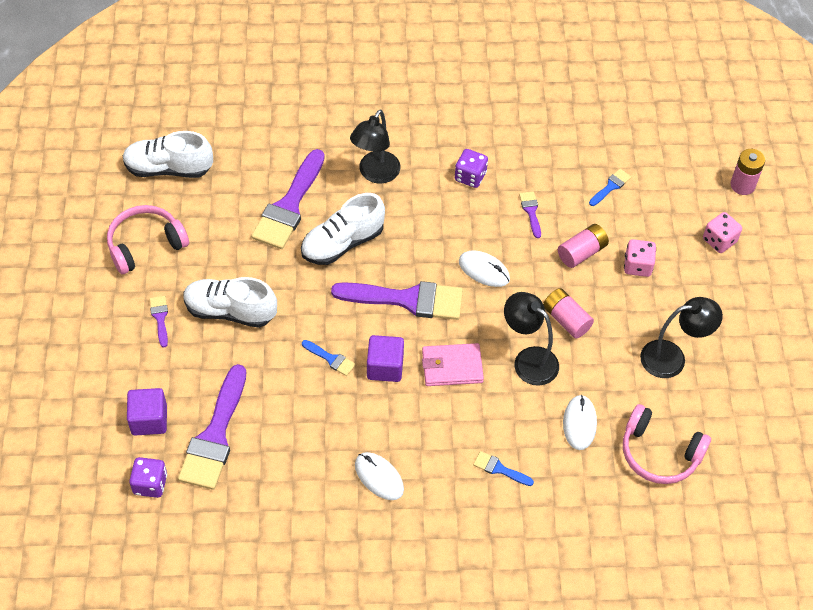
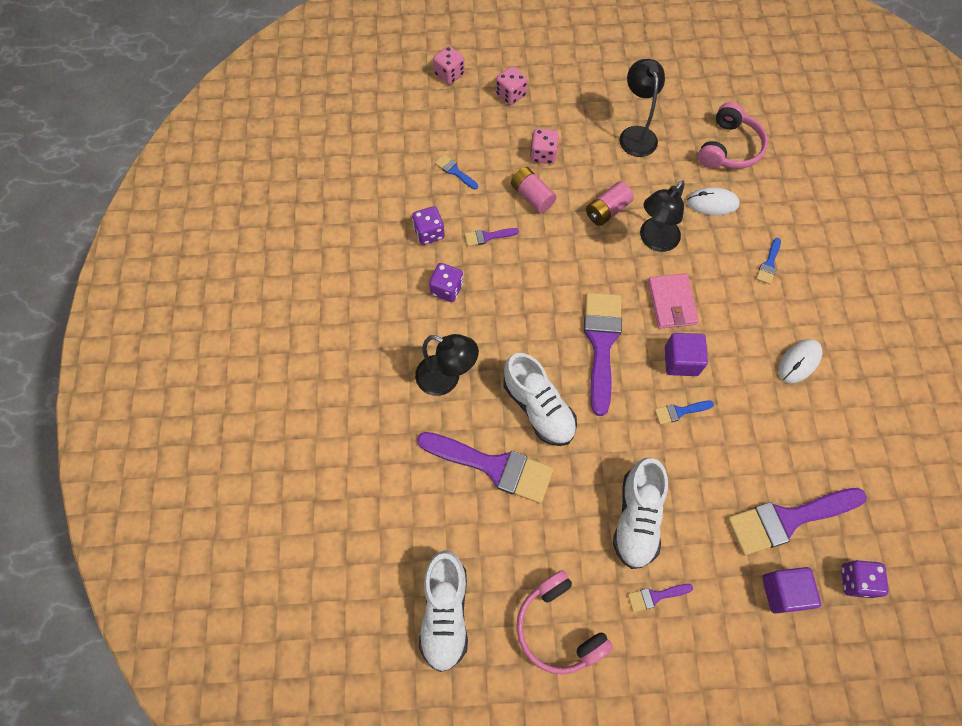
camera: 90 degrees left, 10 degrees up
purple brush [178,364,246,490] -> purple brush turned 150 degrees clockwise [727,488,867,555]
blue brush [302,340,356,376] -> blue brush turned 135 degrees counterclockwise [655,401,714,425]
white mouse [459,250,510,287] -> none
pink battery [730,149,765,195] -> pink dice [433,46,465,84]
none -> purple dice [412,206,445,245]

